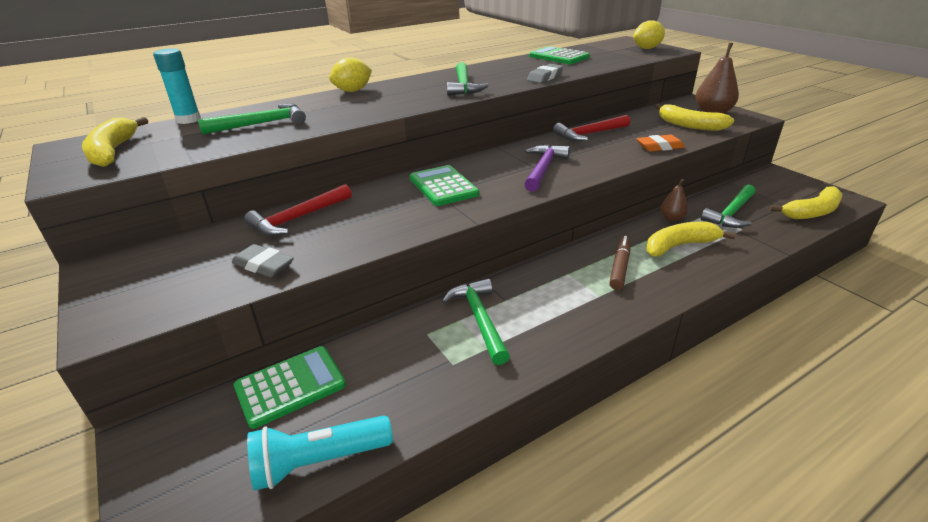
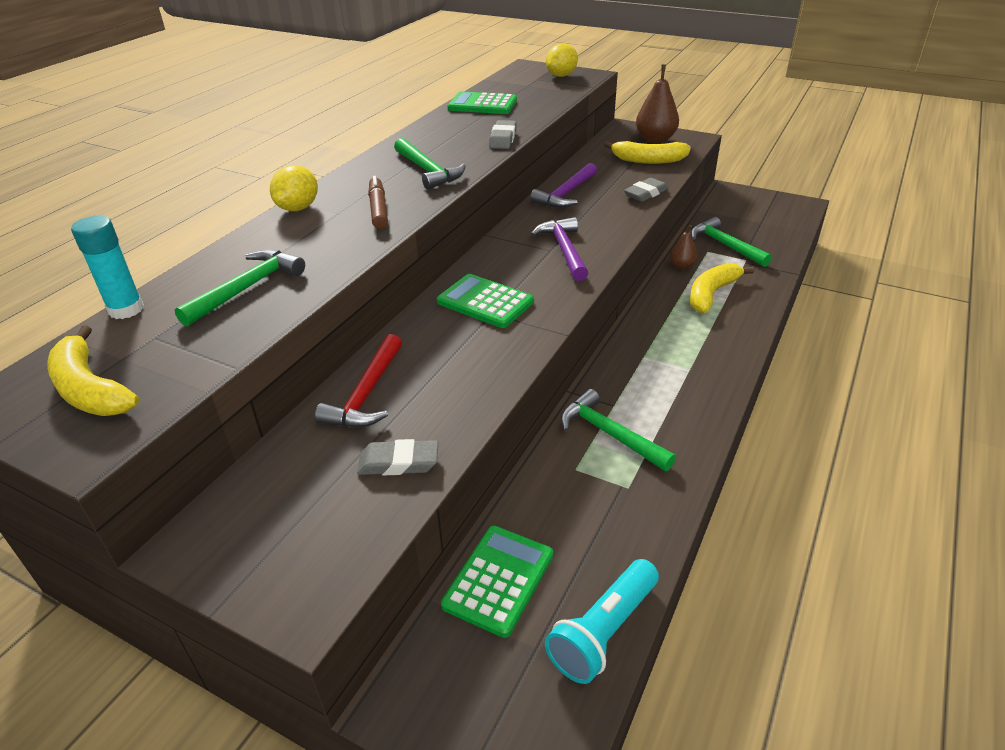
camera: 30 degrees left, 5 degrees up
red hammer [553,115,630,141] -> purple hammer [530,163,597,208]
brown marker [609,236,630,290] -> brown marker moved to [368,176,388,229]
orange eraser [637,134,685,152] -> grey eraser [624,178,669,202]
green hammer [701,184,755,228] -> green hammer turned 135 degrees clockwise [691,217,772,267]
yellow banana [769,186,842,219] -> none

